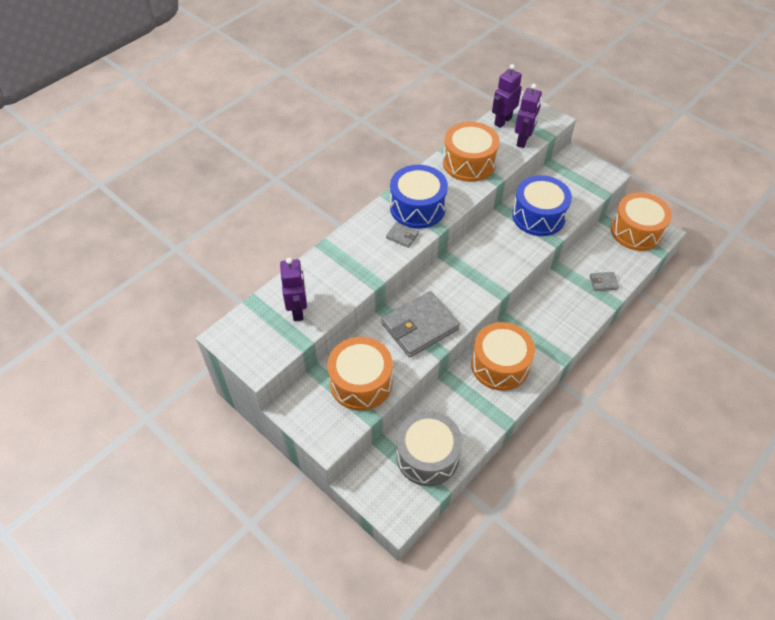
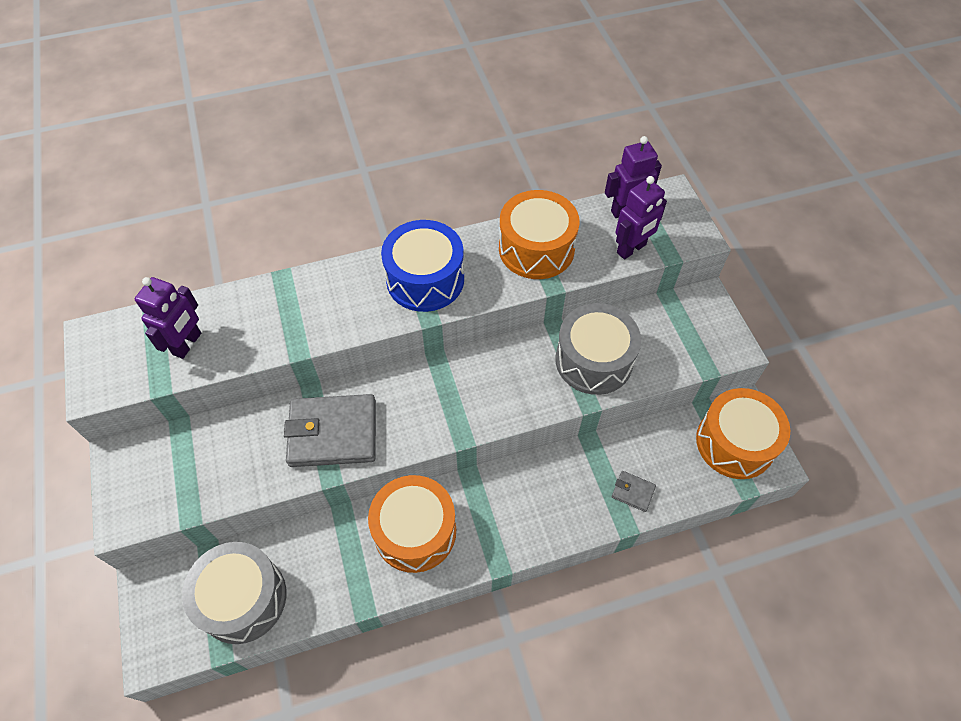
camera: 30 degrees right, 5 degrees up
orange drum [327,337,393,411] -> none
grey wallet [386,222,419,248] -> none
blue drum [512,175,572,236] -> grey drum [555,303,641,395]

